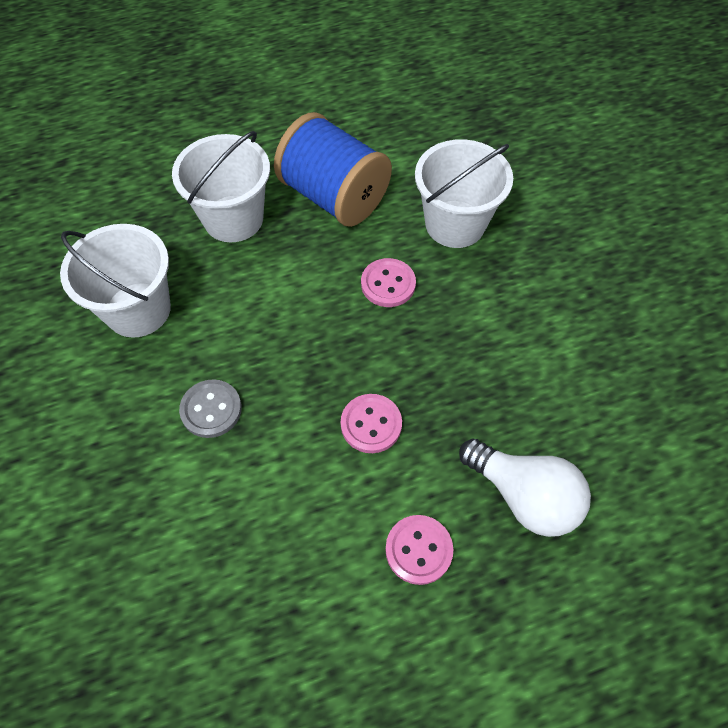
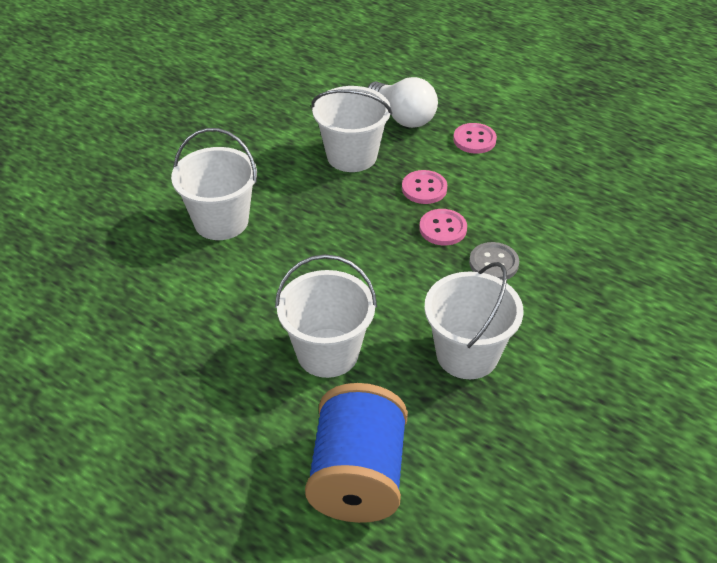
camera: 125 degrees left, 15 degrees down
blue spool [274,112,392,227] -> blue spool moved to [305,383,408,523]
pink button [361,258,416,307] -> pink button moved to [419,209,467,245]
white light bulb [459,439,591,537] -> white light bulb turned 135 degrees clockwise [368,77,438,128]
none -> white bucket [311,86,392,172]

